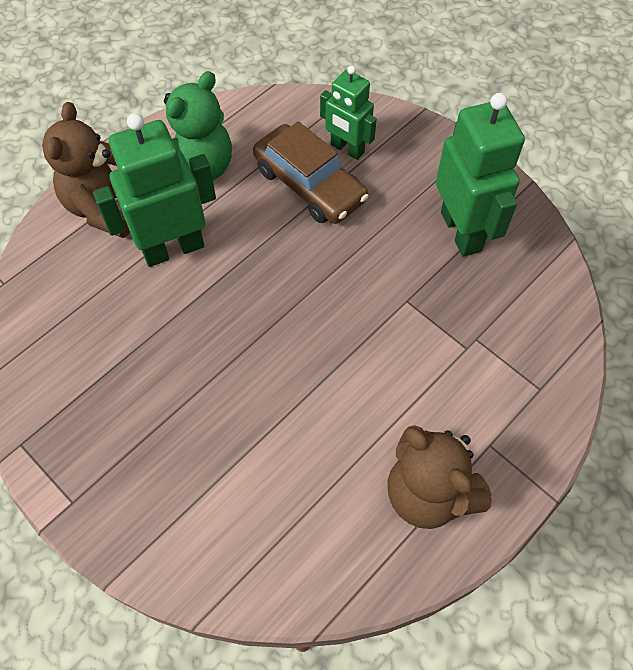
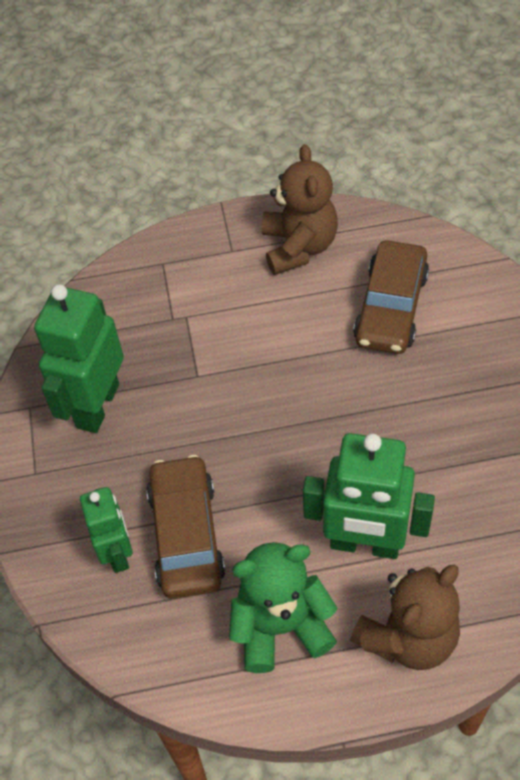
camera: 140 degrees left, 5 degrees down
none -> brown car [353,240,429,354]

